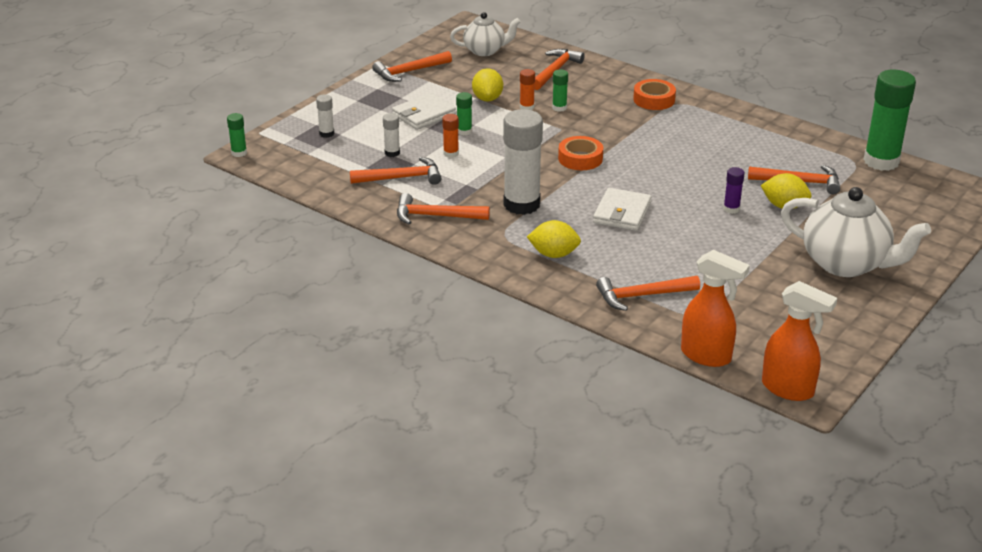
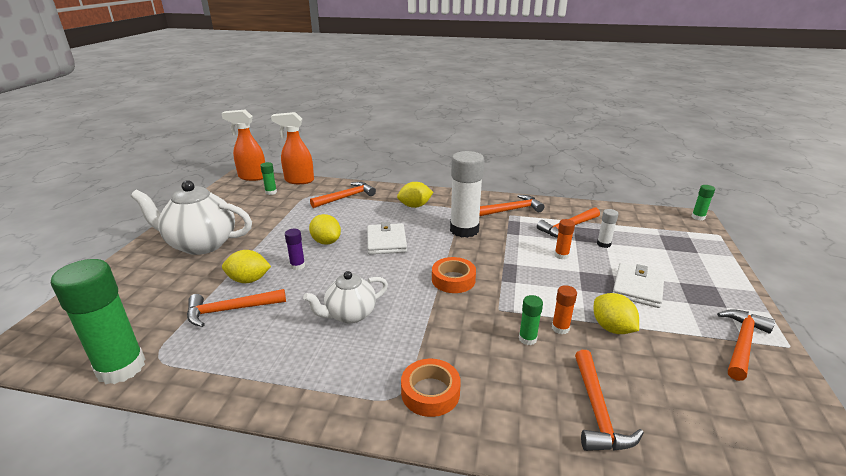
camera: 155 degrees right, 5 degrees down
white glue stick [316,94,334,138] -> none
white teapot [450,12,521,56] -> white teapot moved to [303,271,388,324]
green glue stick [456,92,472,135] -> green glue stick moved to [260,162,277,195]
none -> yellow lemon [309,214,341,245]

